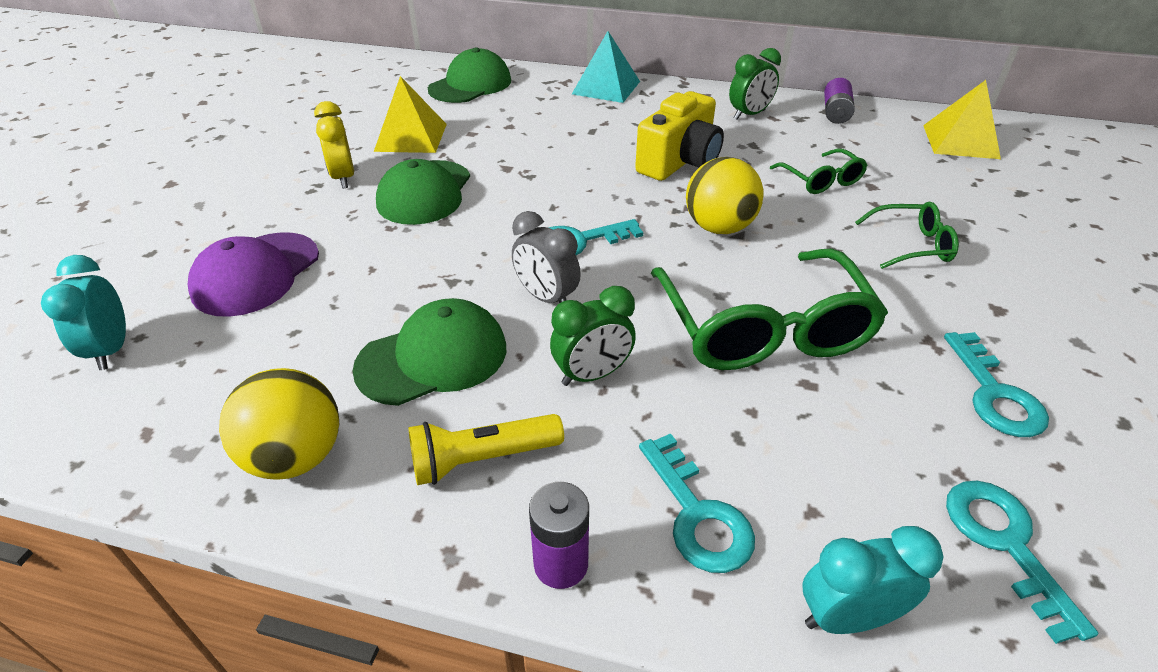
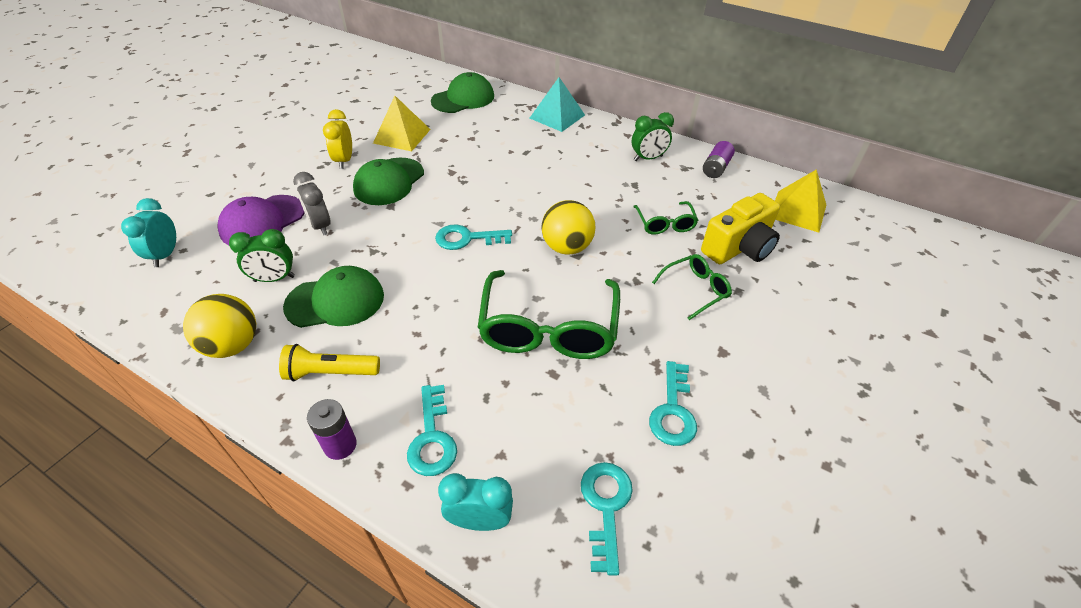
camera: 15 degrees right, 5 degrees up
grey clock [512,211,581,303] -> grey clock moved to [293,172,331,235]
green clock [550,286,636,386] -> green clock moved to [229,229,295,282]
yellow camera [635,91,724,181] -> yellow camera moved to [701,193,780,264]
green glasses [855,202,959,269] -> green glasses turned 45 degrees counterclockwise [652,254,732,320]

